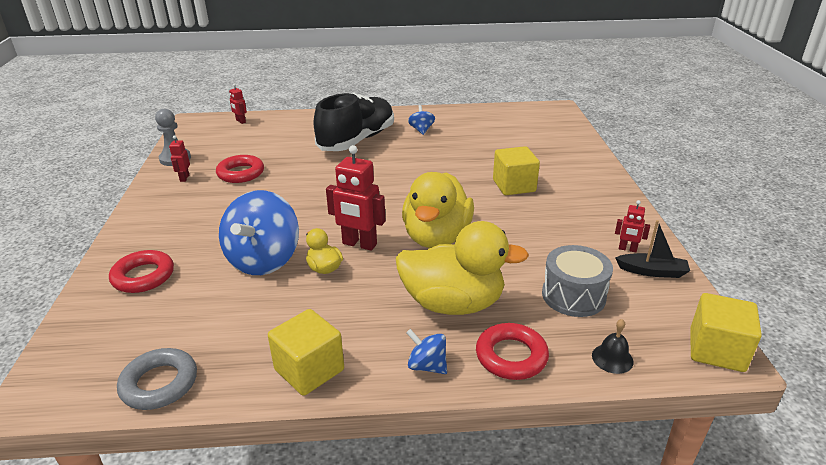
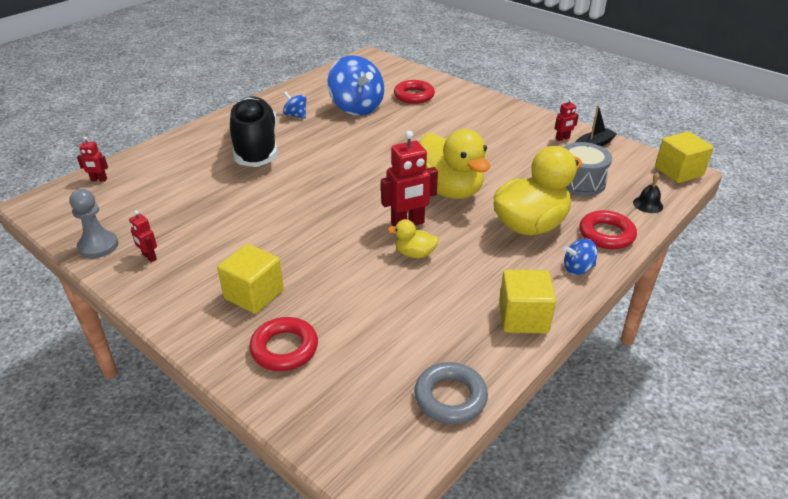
camera: 45 degrees left, 5 degrees up
red ring [216,155,264,183] -> red ring moved to [394,80,435,104]
blue spinning top [219,190,299,275] -> blue spinning top moved to [328,55,384,116]
yellow cube [493,146,540,195] -> yellow cube moved to [217,244,284,314]

